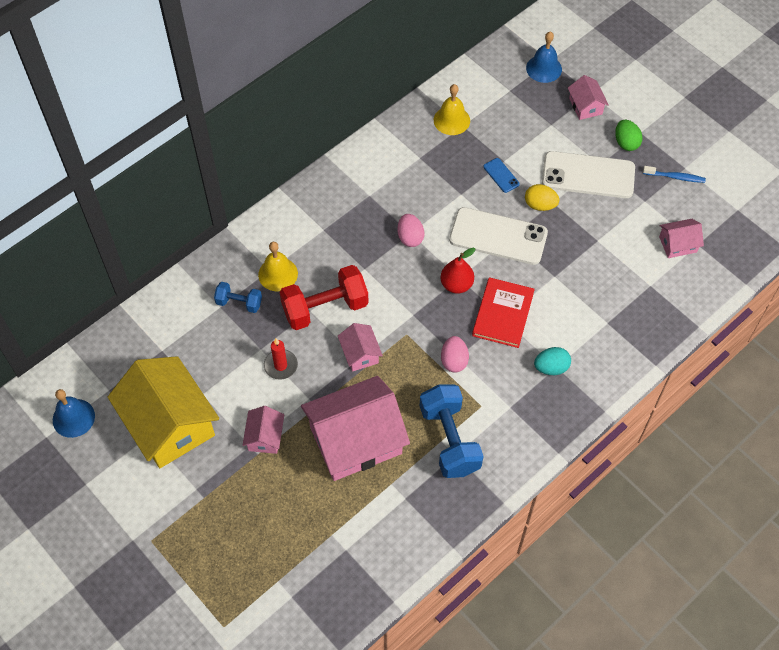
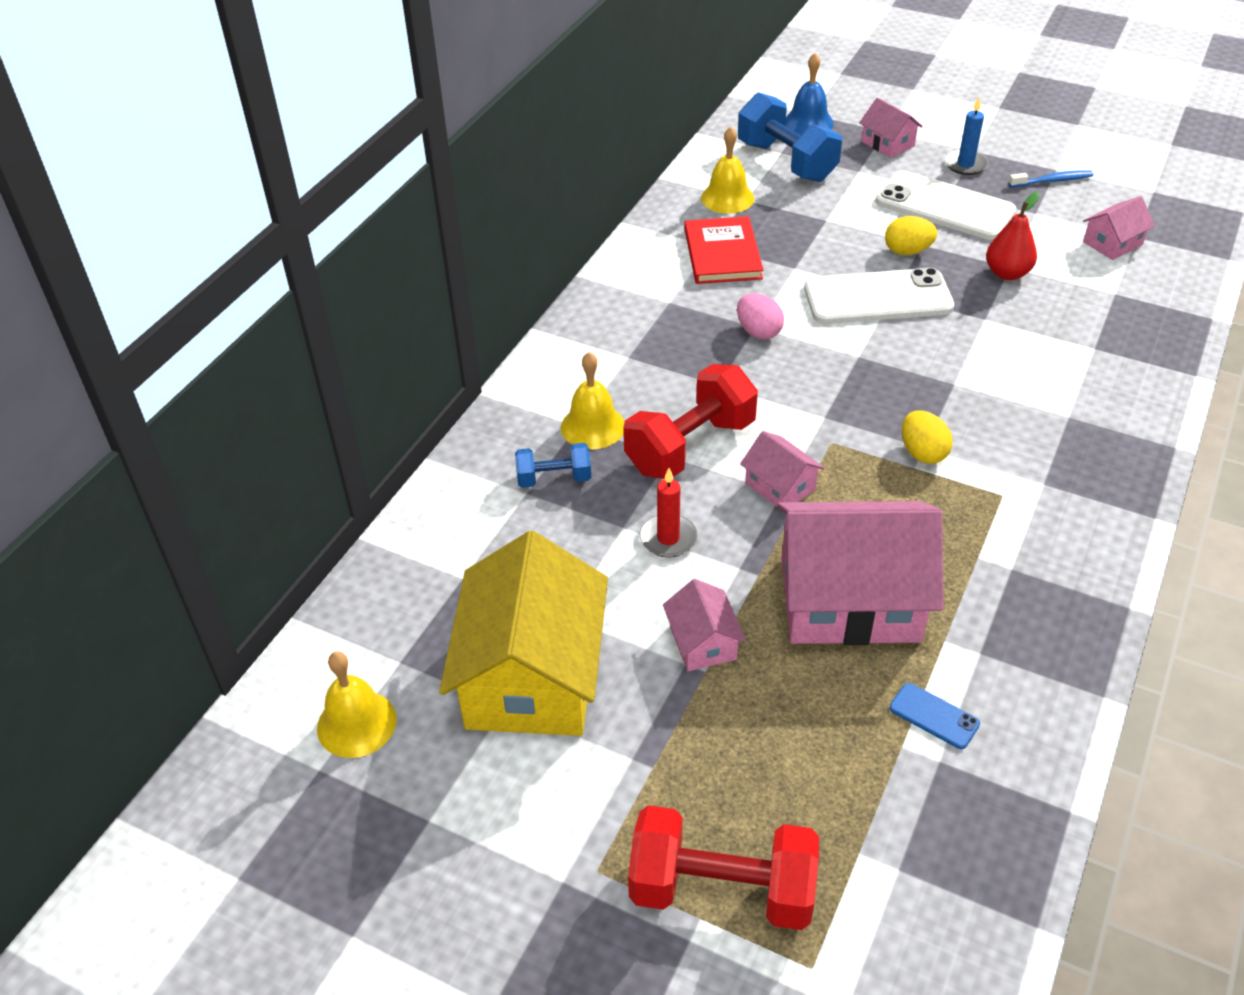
camera: 20 degrees left, 15 degrees down
blue bell [53,389,95,438] -> yellow bell [317,651,397,758]
yellow house [108,356,219,468] -> yellow house turned 60 degrees clockwise [439,531,608,736]
pink house [301,376,410,481] -> pink house turned 45 degrees clockwise [777,501,944,645]
blue dumbbell [420,384,484,478] -> blue dumbbell moved to [738,92,842,182]
red pear [441,248,475,293] -> red pear moved to [986,192,1039,280]
pink egg [441,336,469,373] -> yellow egg [902,410,953,464]
red book [472,277,535,348] -> red book moved to [684,216,764,284]
blue phone [483,158,520,193] -> blue phone moved to [890,683,980,749]
turquoise egg [534,347,571,375] -> none
white phone [542,151,635,198] -> white phone turned 45 degrees clockwise [875,171,1017,240]
green egg [615,120,643,151] -> blue candle [945,98,988,175]
none -> red dumbbell [628,805,819,930]

